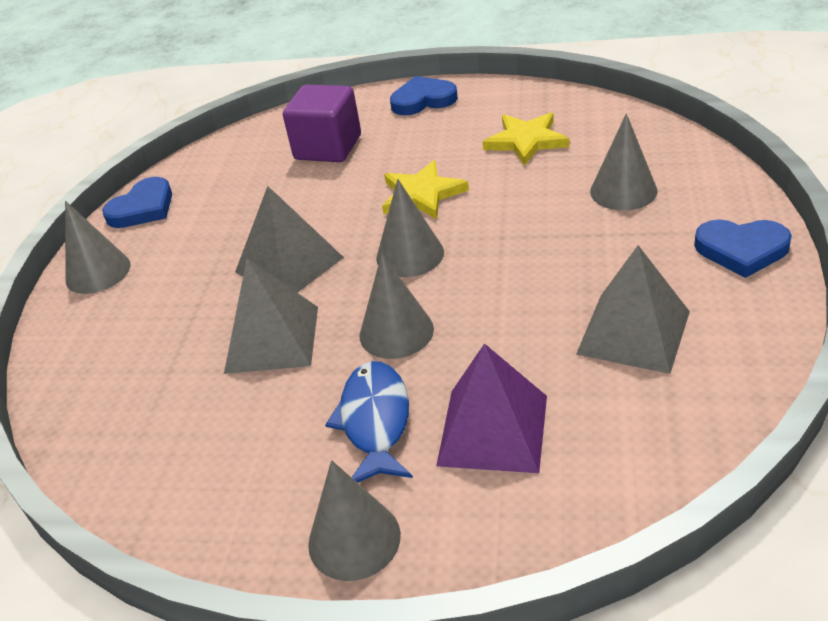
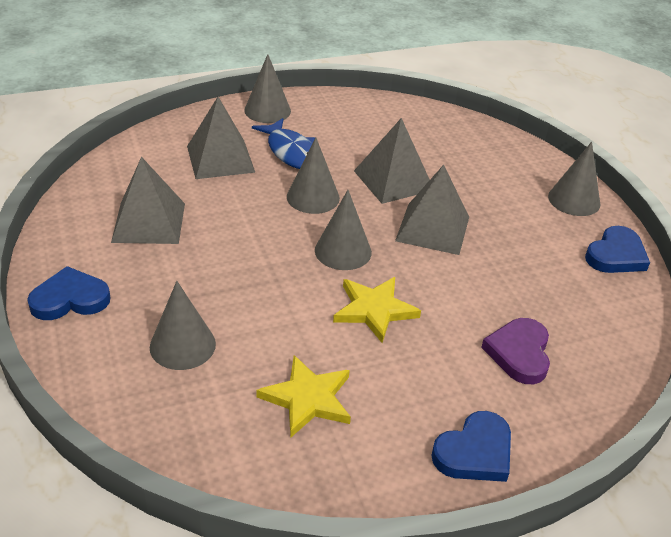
camera: 145 degrees right, 0 degrees up
blue heart [102,177,172,228] -> blue heart turned 150 degrees counterclockwise [585,226,650,273]
purple cube [283,85,361,162] -> purple heart [481,318,550,384]
purple pyramid [436,343,547,473] -> grey pyramid [187,97,256,179]

